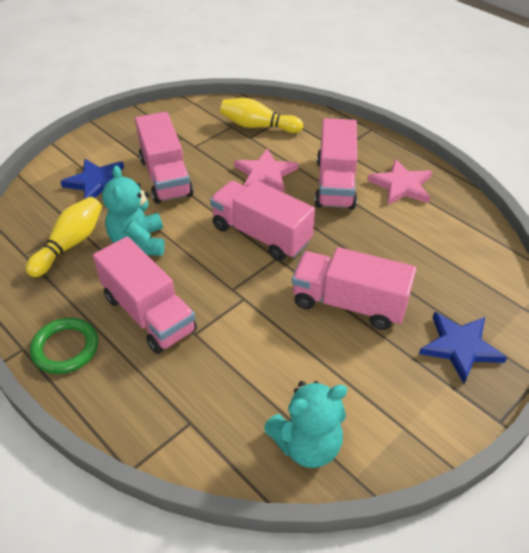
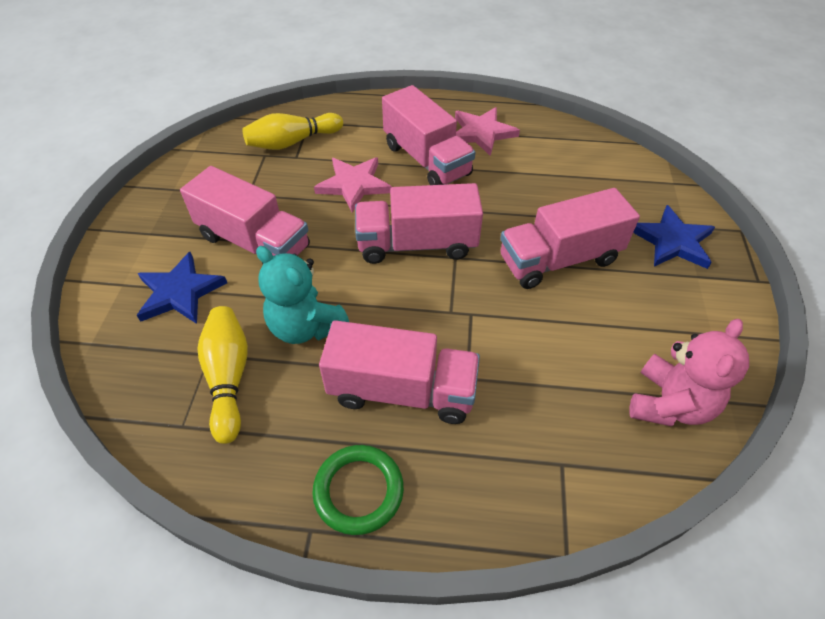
camera: 40 degrees left, 5 degrees up
turquoise teddy bear [264,381,348,468] -> pink teddy bear [629,319,749,426]

